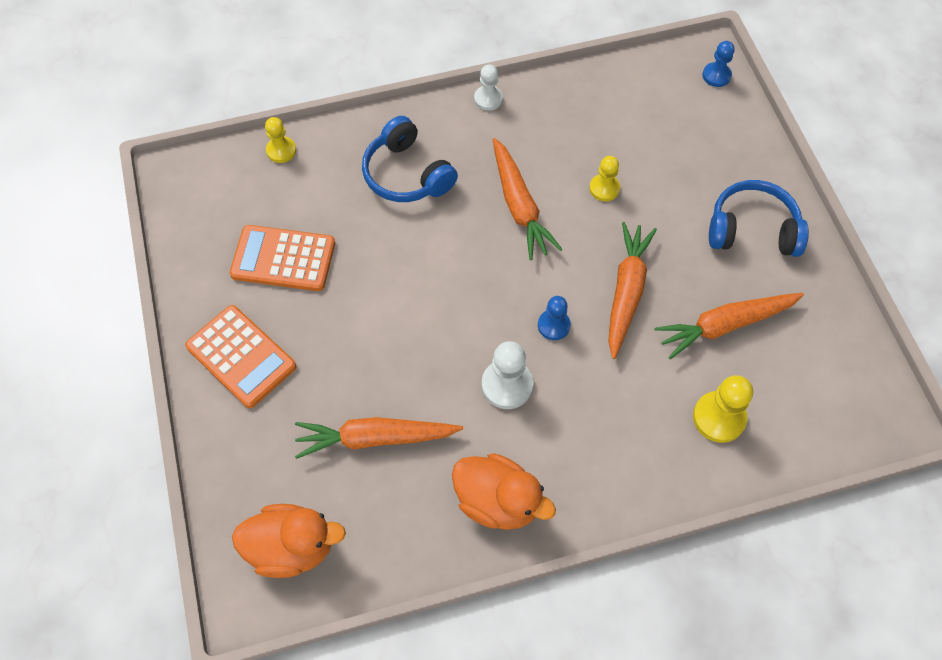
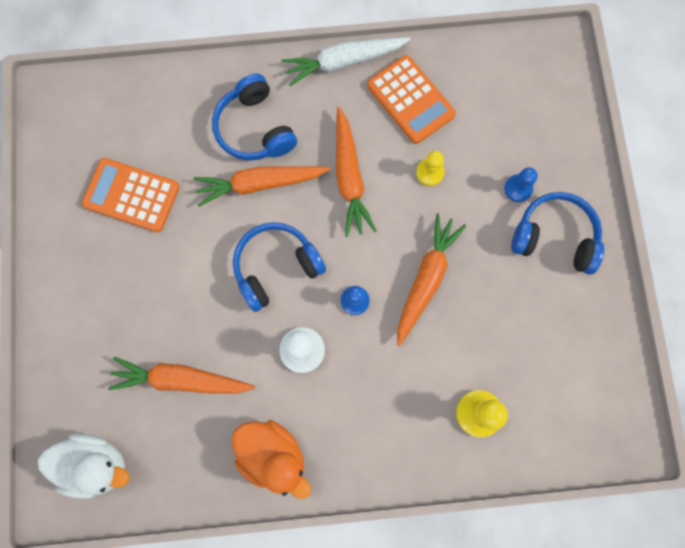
camera: 10 degrees right, 15 degrees up
orange calculator [185,305,296,408] -> orange calculator moved to [367,55,456,144]
orange duck [232,504,346,578] -> white duck [38,433,129,499]
yellow pawn [265,117,296,163] -> none
white pawn [474,64,503,111] -> white carrot [281,37,411,86]
orange carrot [654,293,804,359] -> orange carrot moved to [194,166,330,207]
blue pawn [702,41,734,87] -> blue pawn moved to [504,167,538,202]
none -> blue headphones [233,222,326,312]

